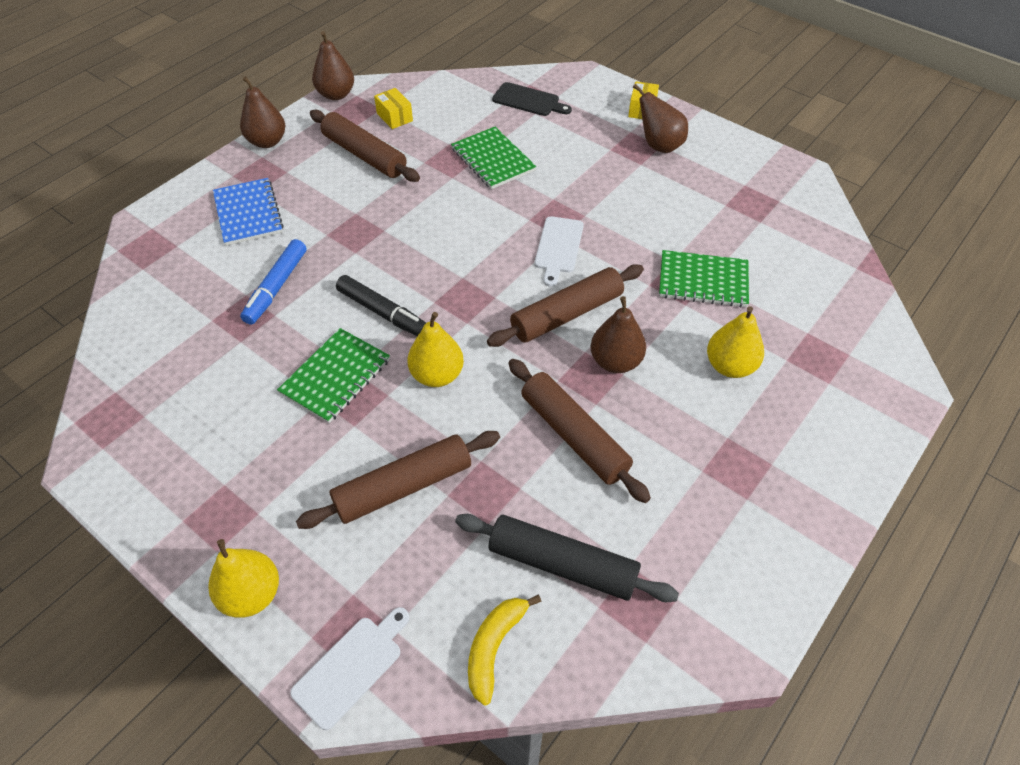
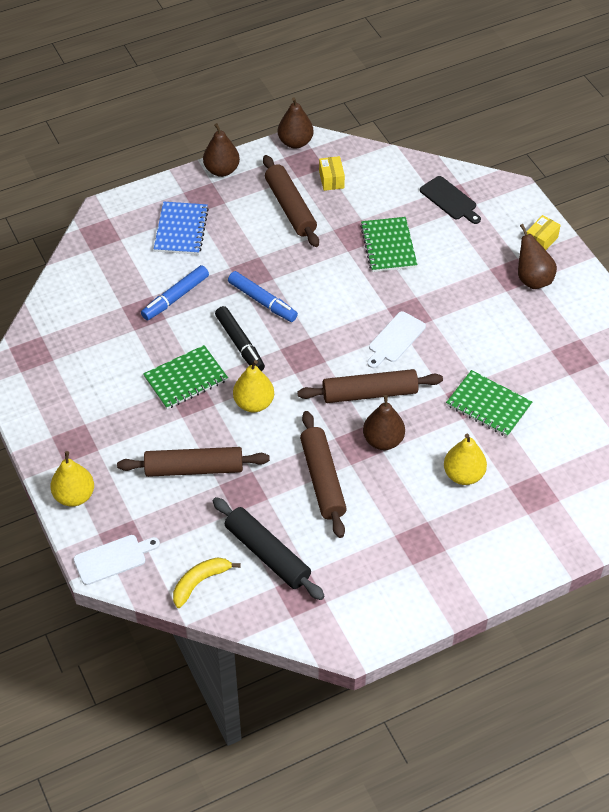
camera: 25 degrees right, 0 degrees up
none -> blue marker [228,271,298,322]

